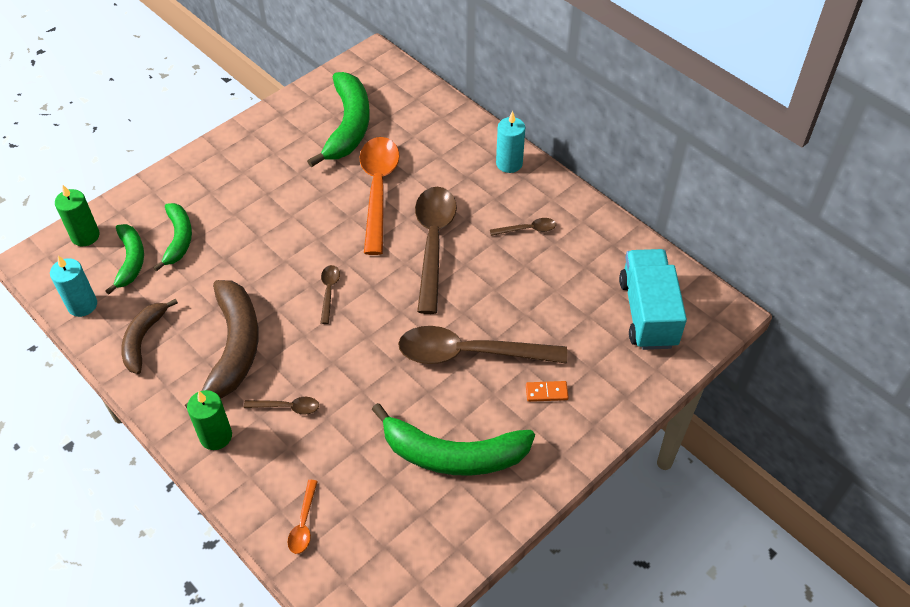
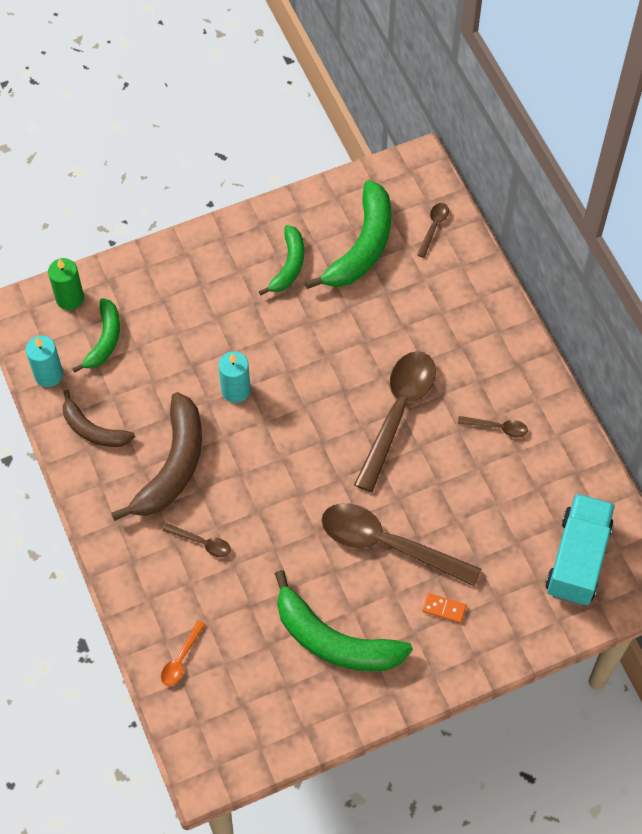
camera: 20 degrees right, 10 degrees up
brown banana [121,299,178,374] -> brown banana turned 90 degrees counterclockwise [63,389,135,447]
green banana [153,203,192,272] -> green banana moved to [259,225,304,295]
green candle [187,390,232,450] -> none
brown spoon [320,265,340,324] -> brown spoon moved to [417,203,449,258]
orange spoon [360,137,400,255] -> none
turquoise candle [496,111,525,173] -> turquoise candle moved to [218,351,250,403]

